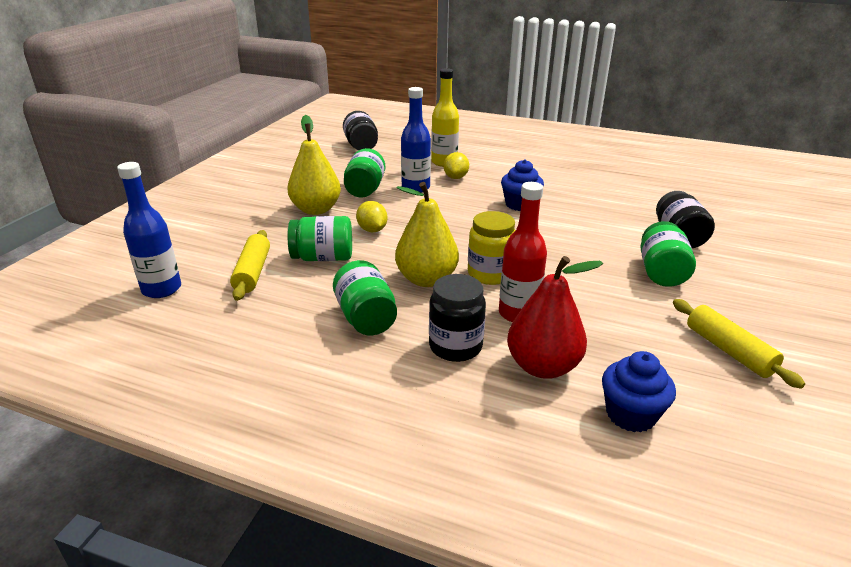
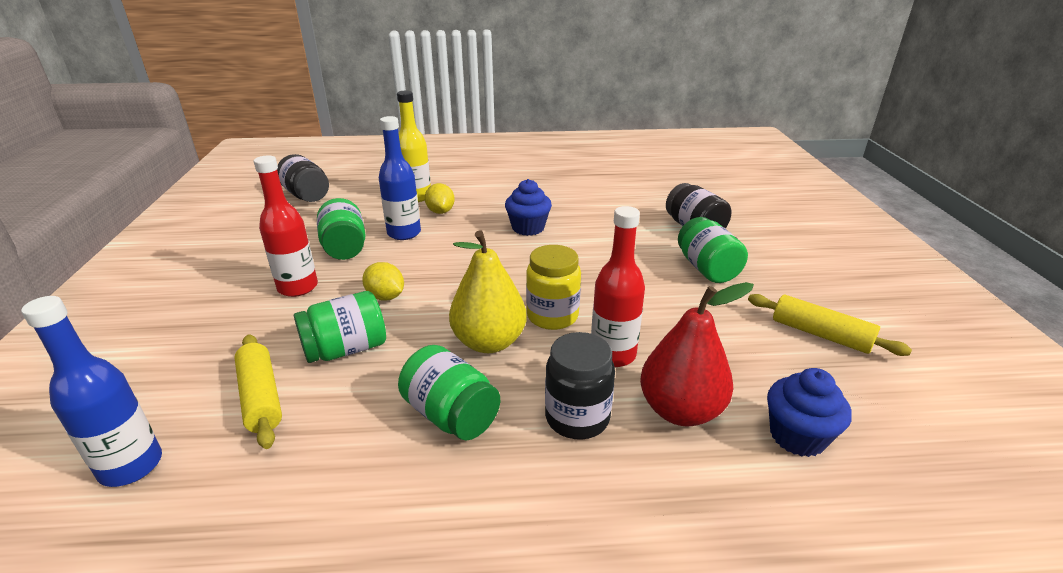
camera: 25 degrees left, 0 degrees up
yellow pear [287,115,341,215] -> red bottle [254,155,318,297]

